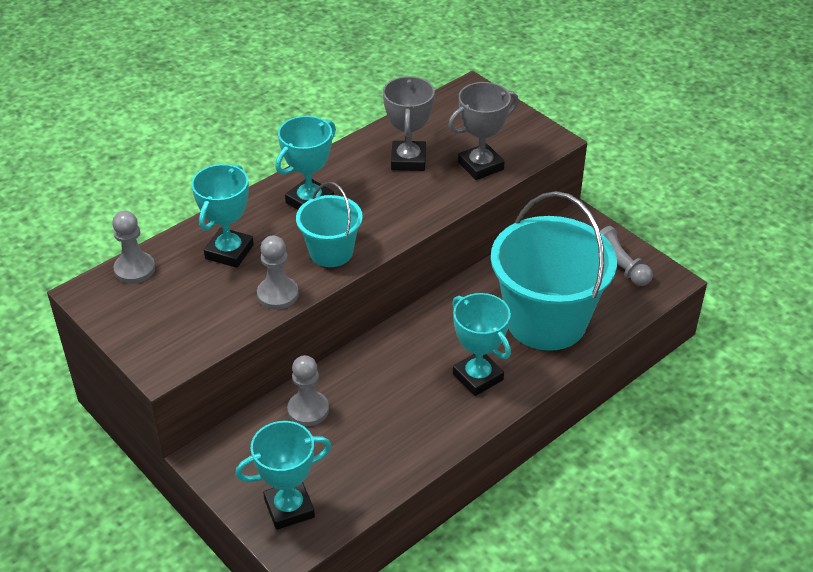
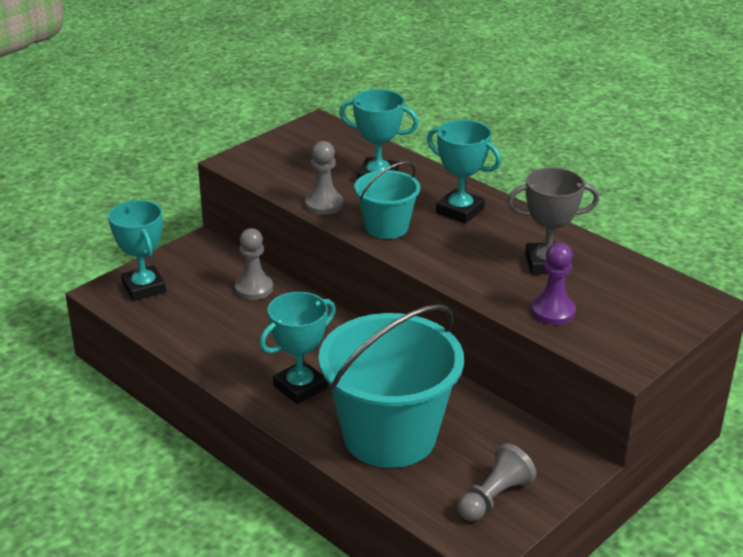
camera: 85 degrees right, 10 degrees down
grey pawn [112,211,155,284] -> none
grey trophy [448,82,518,180] -> purple pawn [531,242,576,325]

